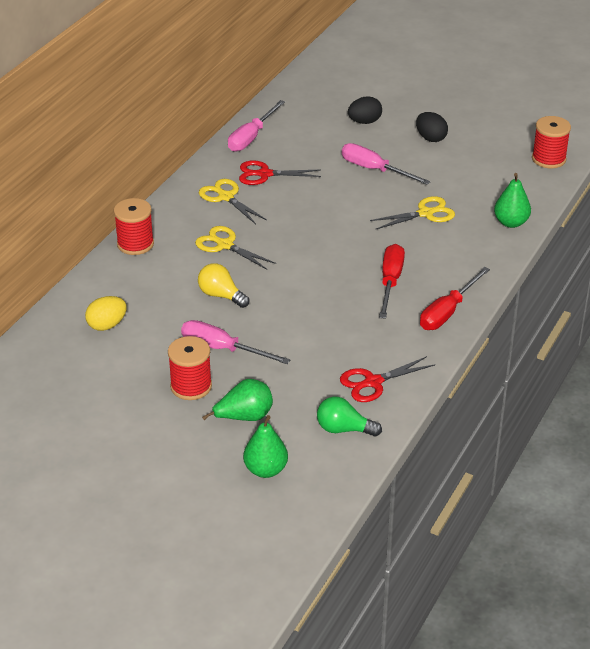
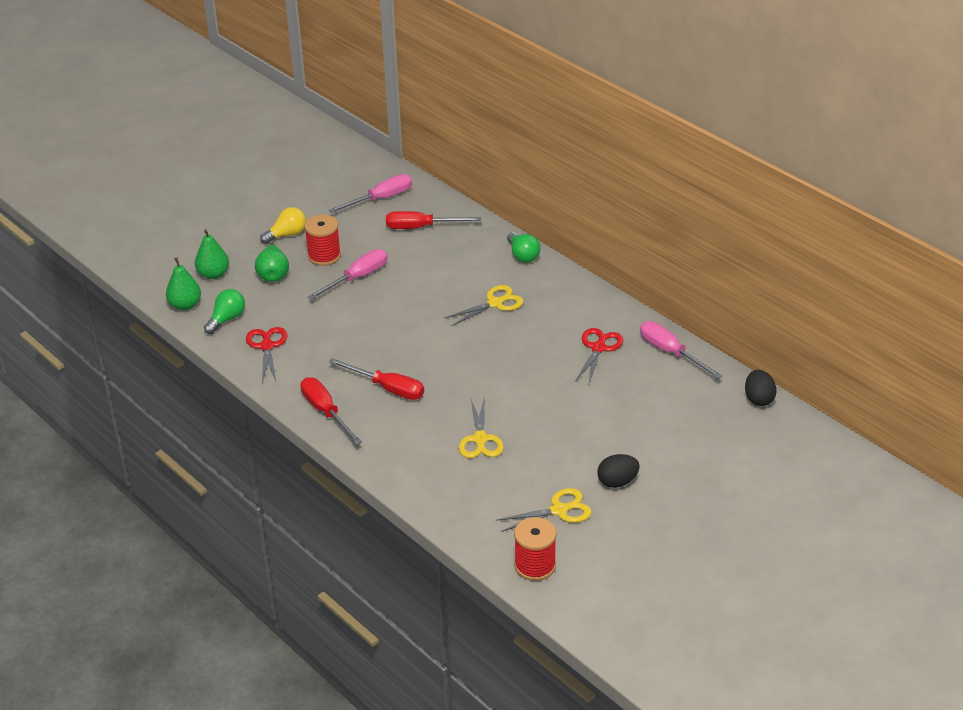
camera: 110 degrees right, 0 degrees up
yellow egg [85,296,127,331] -> red screwdriver [386,211,481,229]
red spool [114,198,154,255] -> green light bulb [507,232,540,263]
yellow light bulb [198,263,249,308] -> yellow light bulb moved to [260,207,306,244]
yellow scissors [199,179,267,224] -> yellow scissors moved to [496,488,592,532]
pink screwdriver [342,143,431,185] -> pink screwdriver moved to [329,174,412,213]
black egg [348,96,382,124] -> black egg moved to [745,370,777,406]
green pear [494,173,531,228] -> green pear moved to [166,257,201,310]

